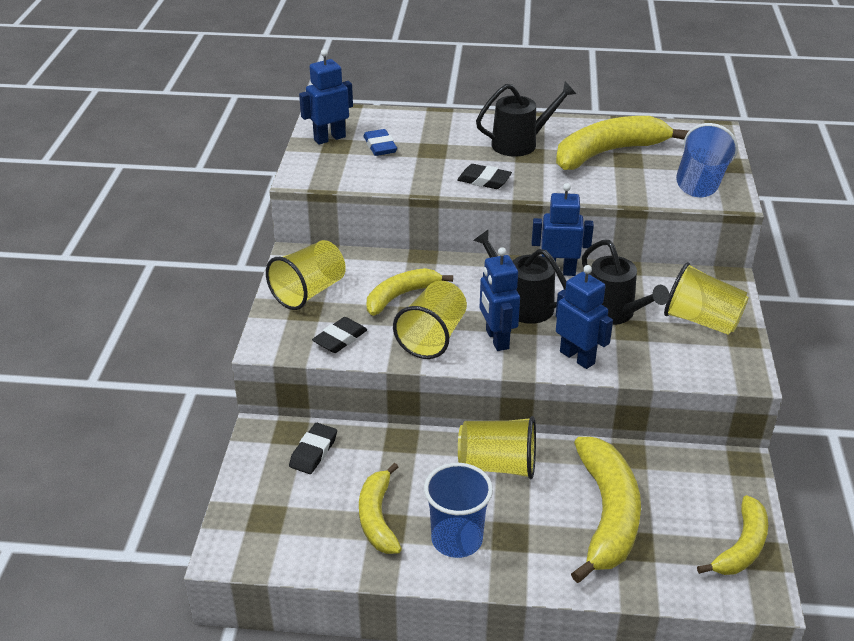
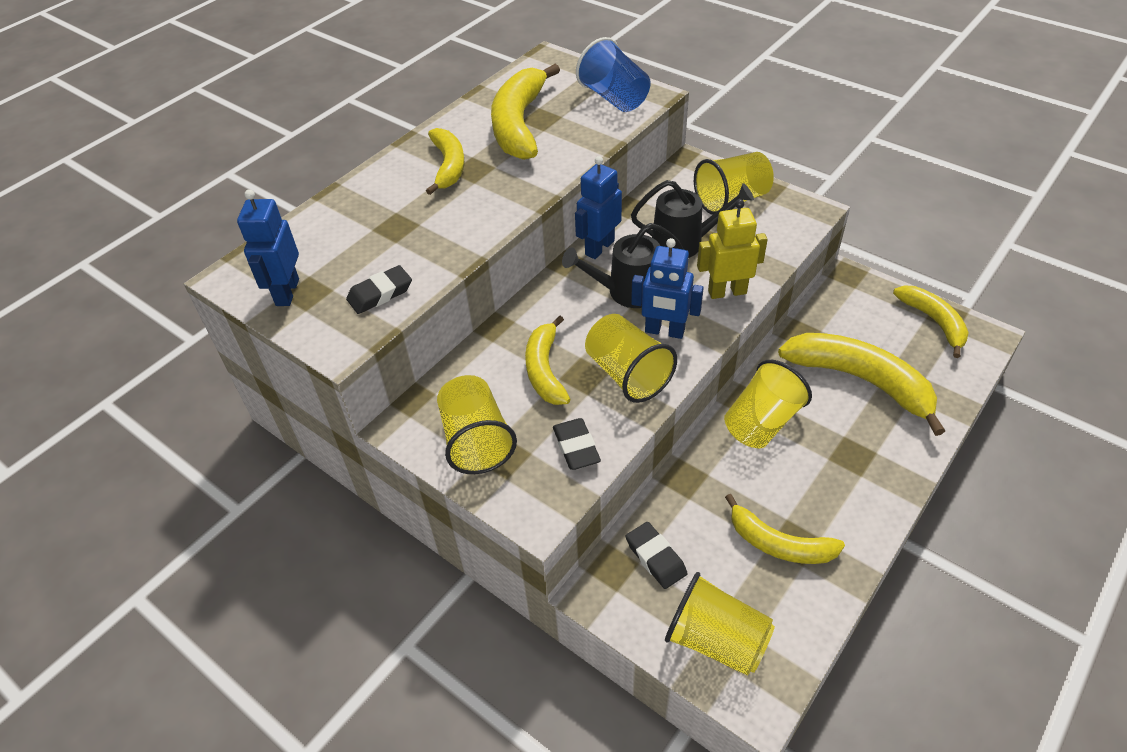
camera: 55 degrees left, 10 degrees up
blue eraser [363,129,397,156] -> none
blue cup [424,463,493,558] -> none
black eraser [457,164,512,189] -> black eraser moved to [346,265,412,314]
black watering can [476,82,576,156] -> yellow banana [426,128,464,195]
blue robot [556,265,613,369] -> yellow robot [697,199,768,299]
none -> yellow cup [665,572,775,676]

